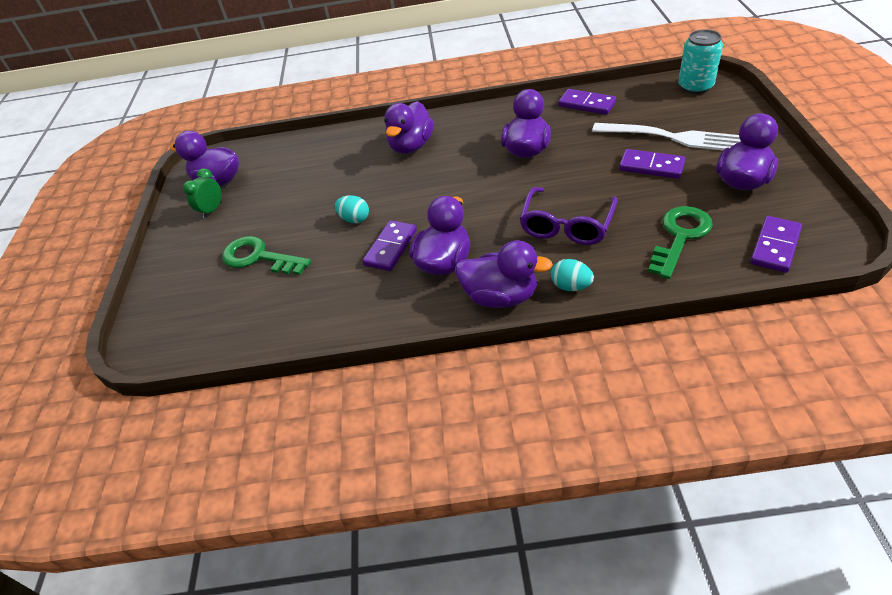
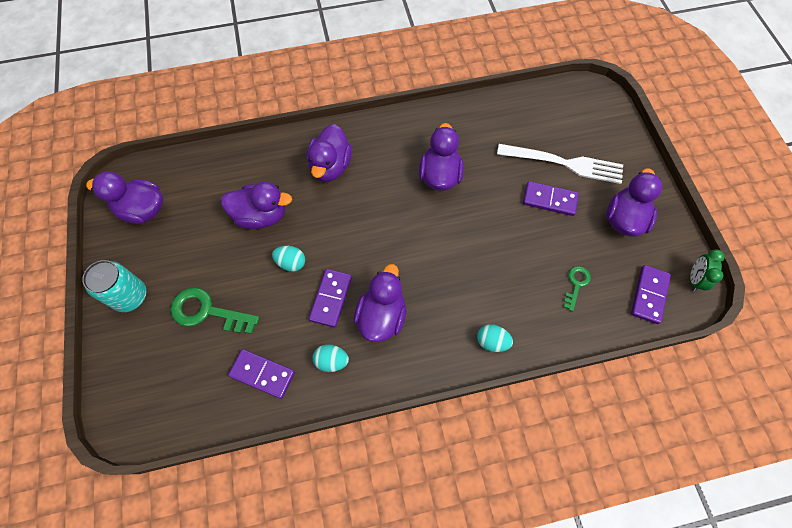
camera: 15 degrees left, 20 degrees up
green clock [183,168,222,218] -> green clock moved to [690,249,725,292]
purple duck [455,240,553,308] -> purple duck moved to [221,181,292,229]
purple glasses [520,187,618,245] -> none
purple domino [558,89,616,115] -> purple domino moved to [228,349,295,399]
green key [648,206,713,279] -> green key [564,266,591,311], size x0.56
turquoise can [678,29,723,94] -> turquoise can moved to [82,260,146,312]
none -> turquoise egg [313,344,349,372]

